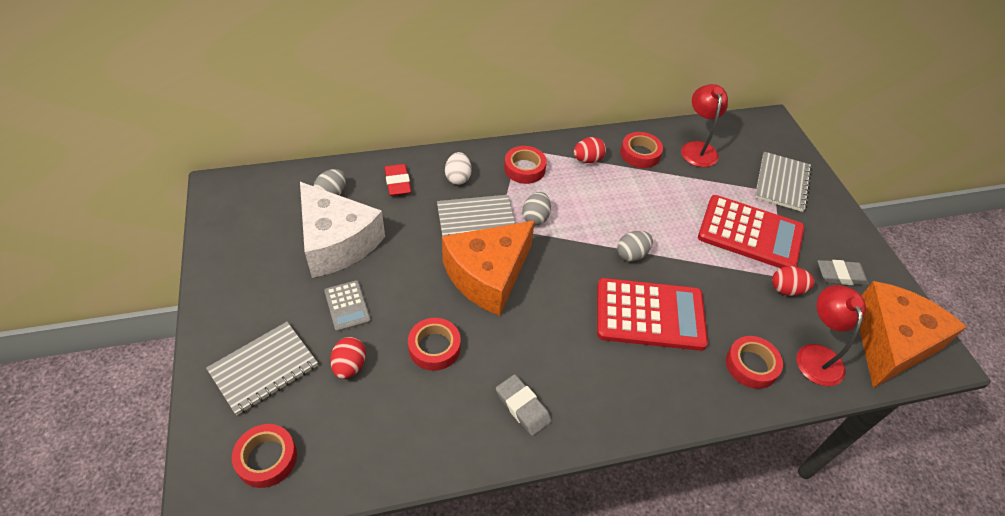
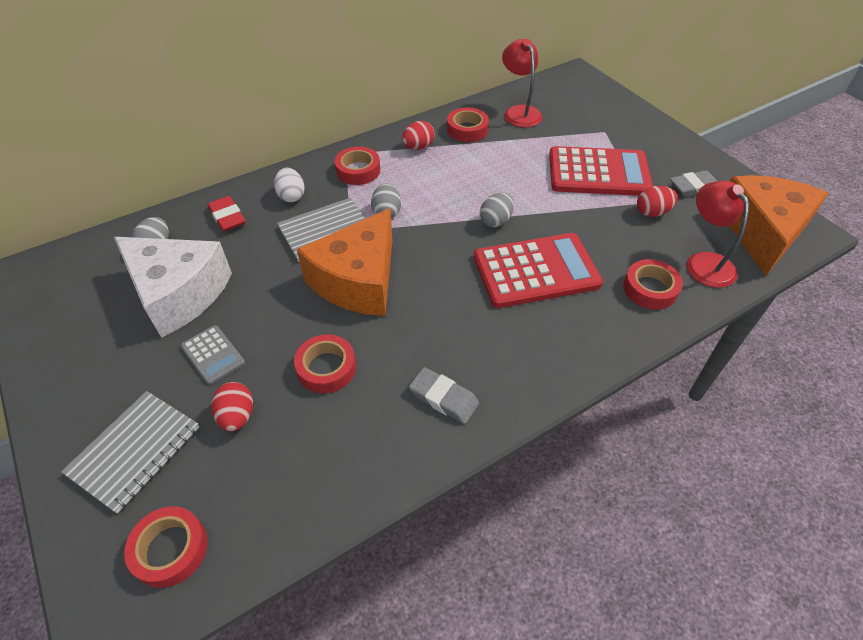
camera: 15 degrees left, 0 degrees up
grey notebook [755,152,812,212] -> none

